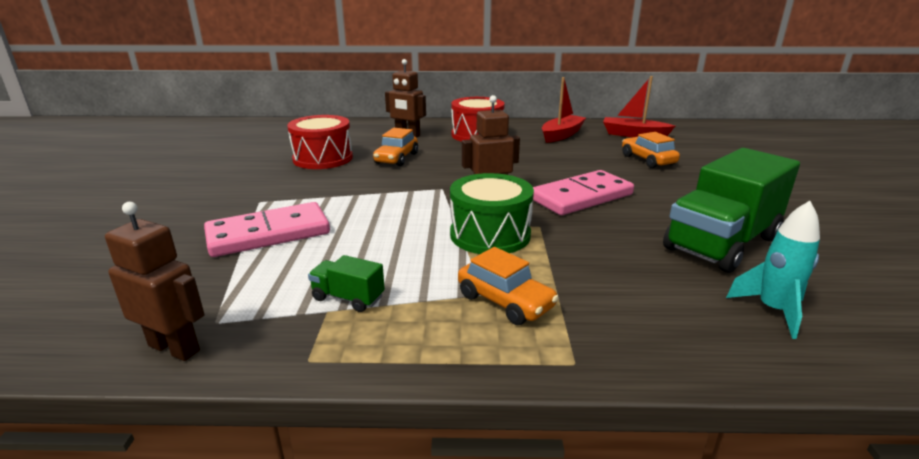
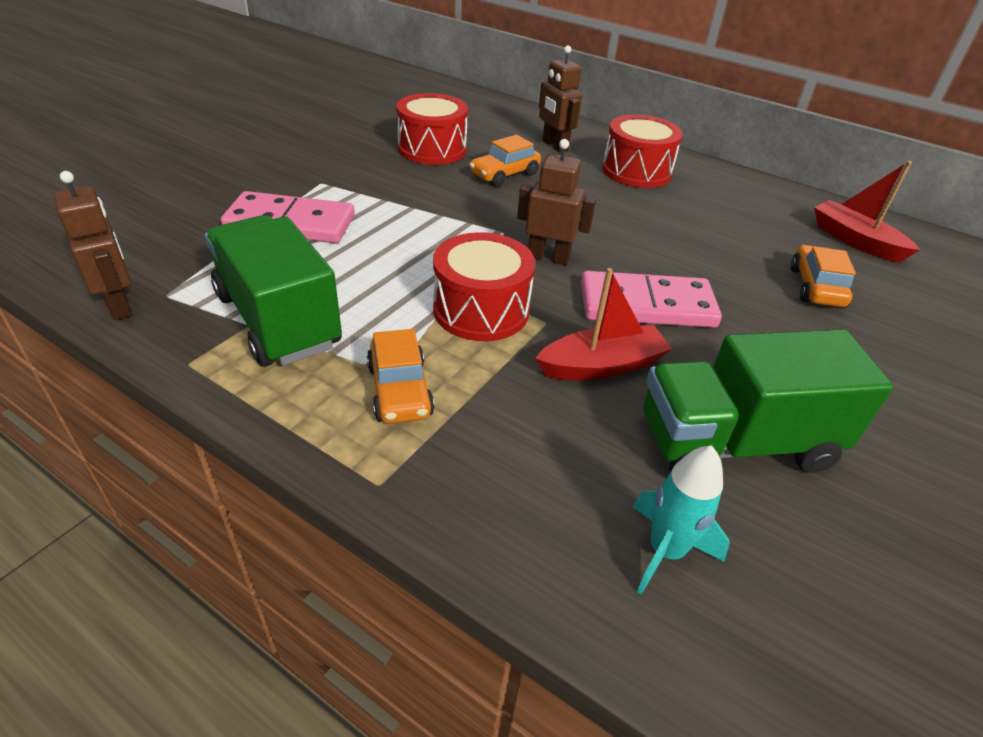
camera: 30 degrees right, 15 degrees up
green truck [308,255,385,312] -> green truck [205,215,342,367], size x2.33
green drum [450,173,534,254] -> red drum [433,232,535,341]
red boat [542,77,586,143] -> red boat moved to [535,268,672,380]

